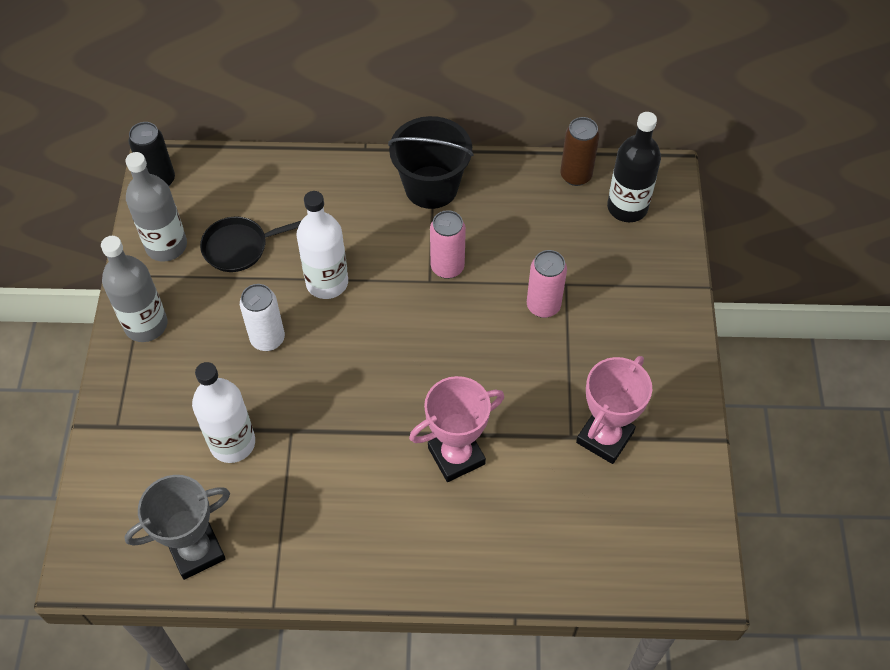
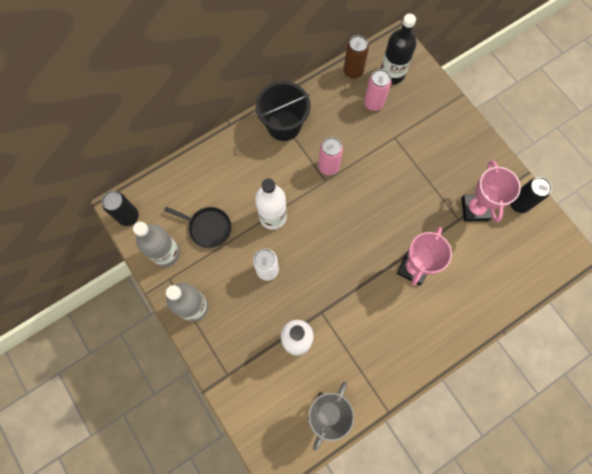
camera: 35 degrees left, 15 degrees up
black pan [200,217,302,272] -> black pan turned 105 degrees counterclockwise [164,207,231,248]
pink can [527,250,567,318] -> pink can moved to [364,69,391,111]
none -> black can [510,177,552,213]

